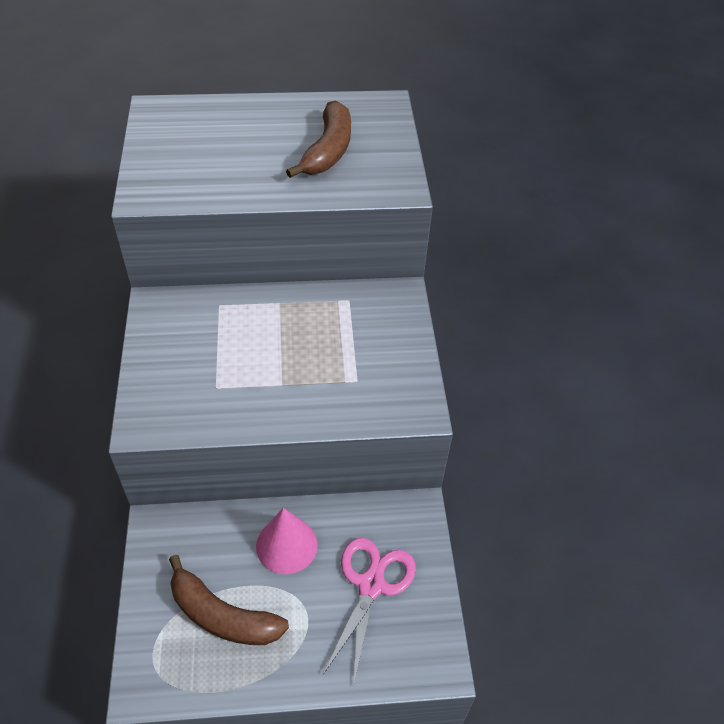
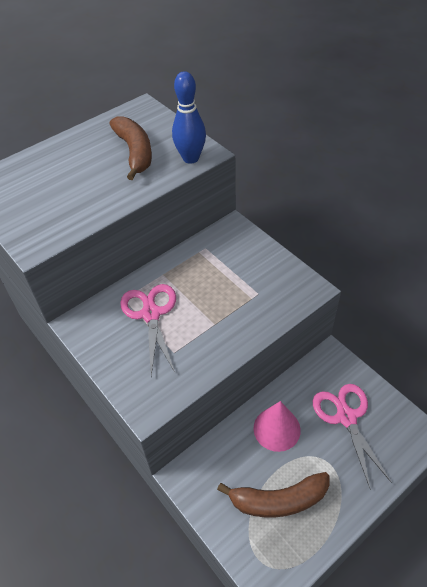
camera: 30 degrees left, 0 degrees up
none -> pink scissors [120,284,176,376]
none -> blue bowling pin [172,71,206,164]

